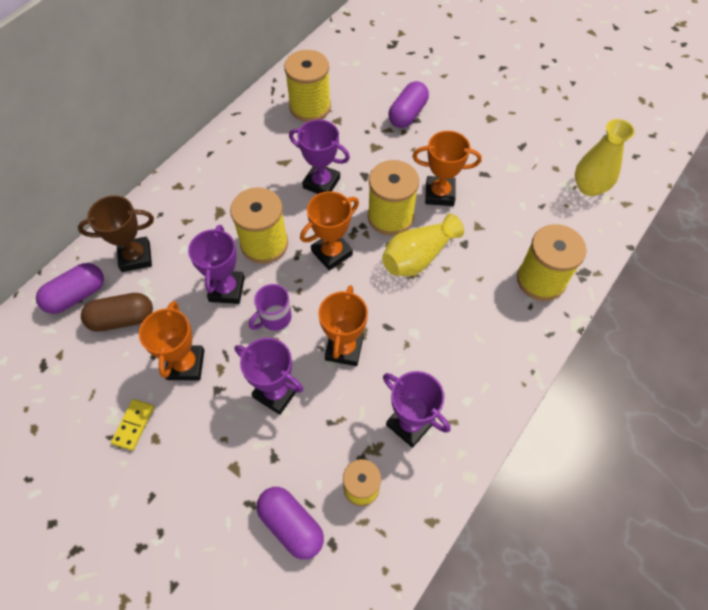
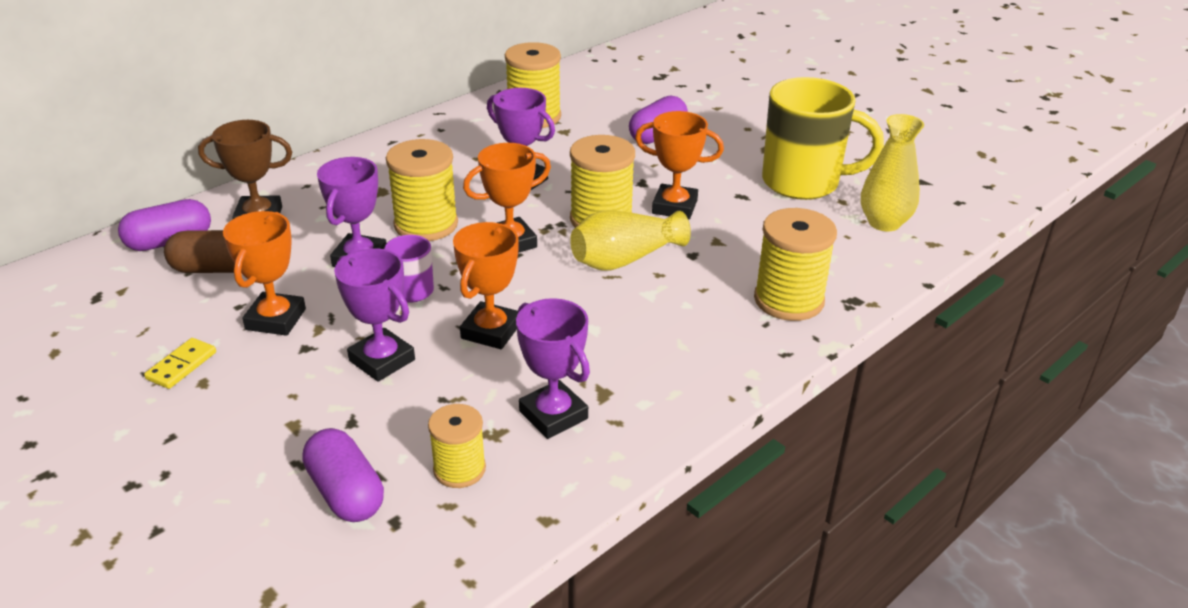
camera: 10 degrees right, 25 degrees down
none -> yellow mug [762,77,884,200]

